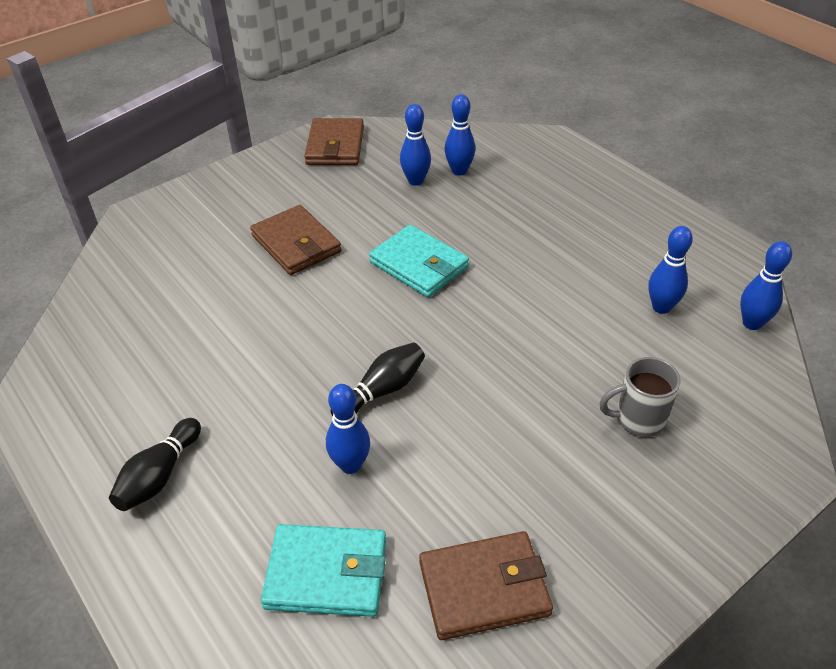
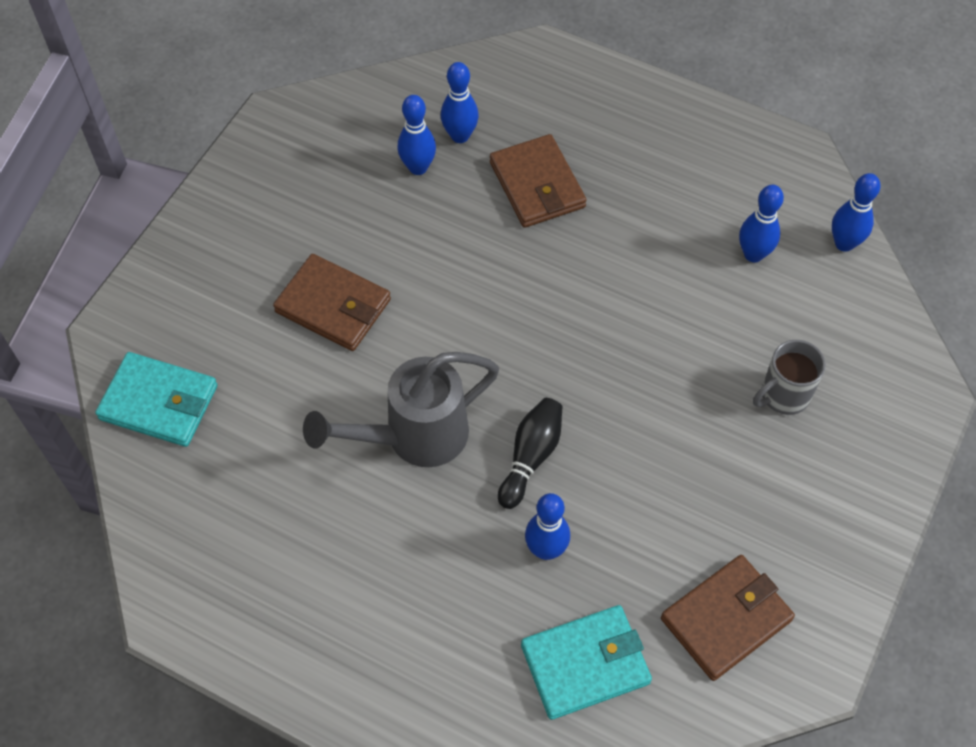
camera: 25 degrees left, 15 degrees up
black bowling pin [109,418,201,511] -> none
brown wallet [304,118,364,165] -> brown wallet moved to [490,134,586,228]
turquoise wallet [369,225,469,297] -> turquoise wallet moved to [95,352,218,447]
none -> grey watering can [303,352,499,467]

